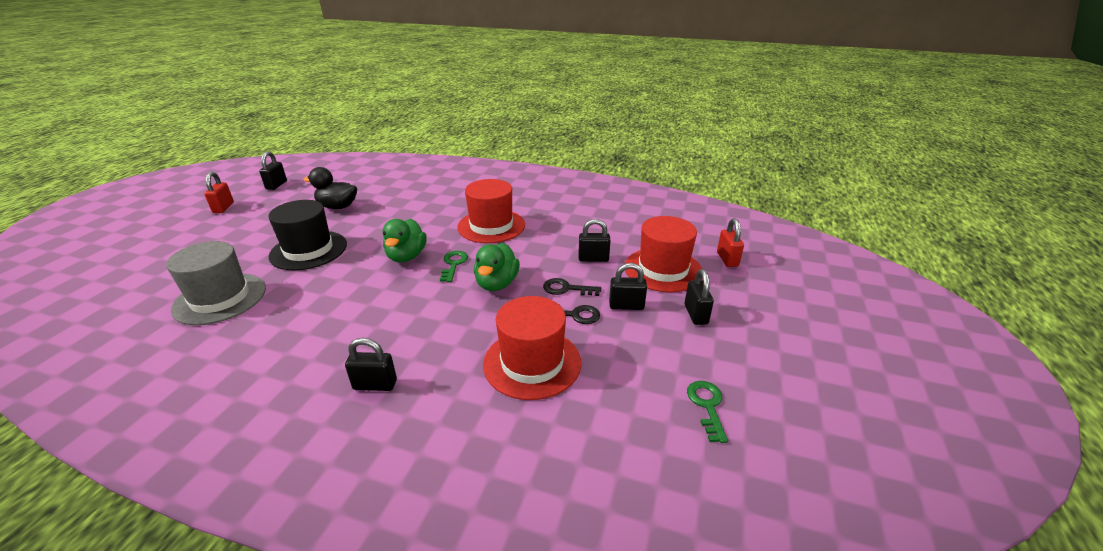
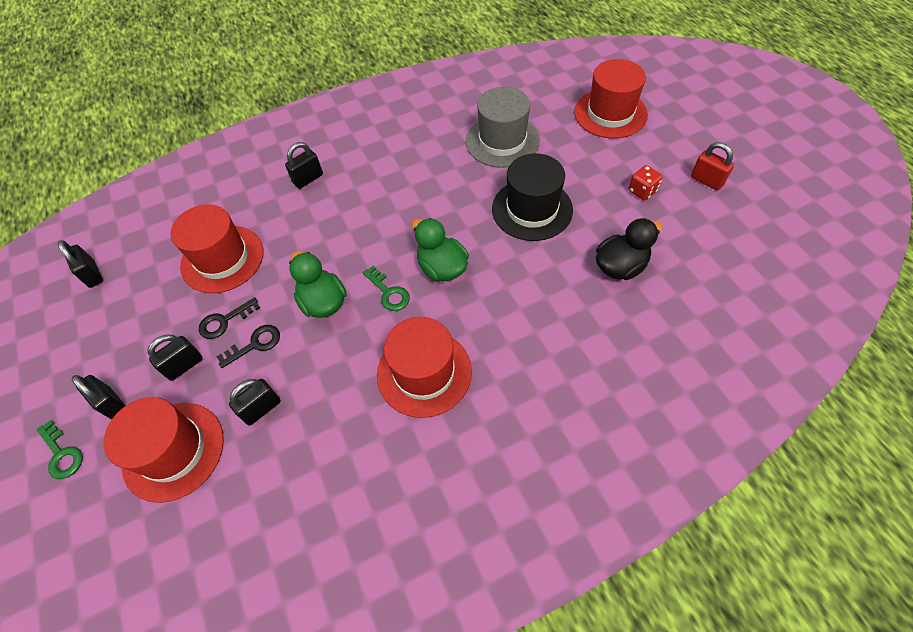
camera: 140 degrees right, 25 degrees up
black padlock [259,151,287,190] -> black padlock moved to [58,240,103,288]
green key [687,381,728,443] -> green key moved to [36,420,83,479]
red padlock [717,218,744,267] -> none
none -> red hat [574,59,648,139]
none -> red dice [629,165,663,201]

